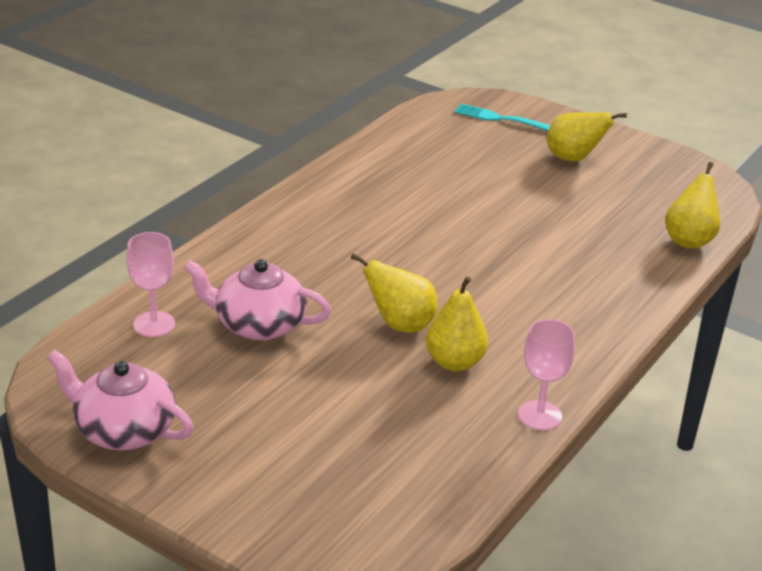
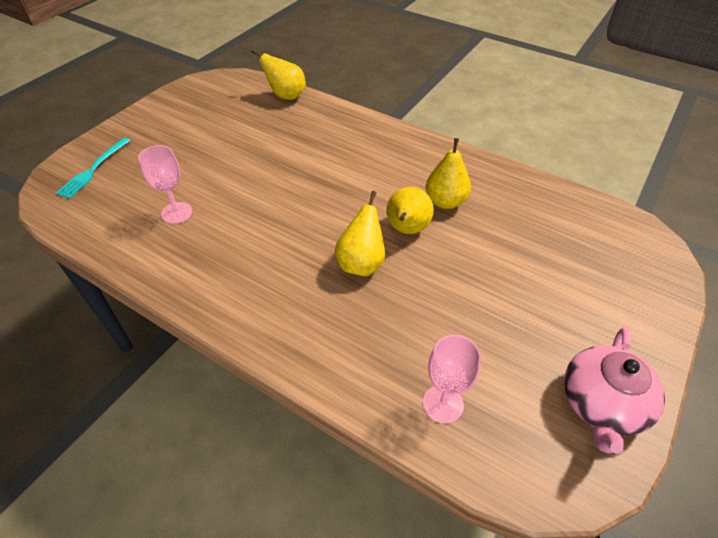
camera: 90 degrees left, 15 degrees up
pink teapot [184,259,331,341] -> none
pink goblet [518,319,575,430] -> pink goblet moved to [138,145,193,224]
yellow pear [547,112,627,161] -> yellow pear moved to [335,191,385,276]

